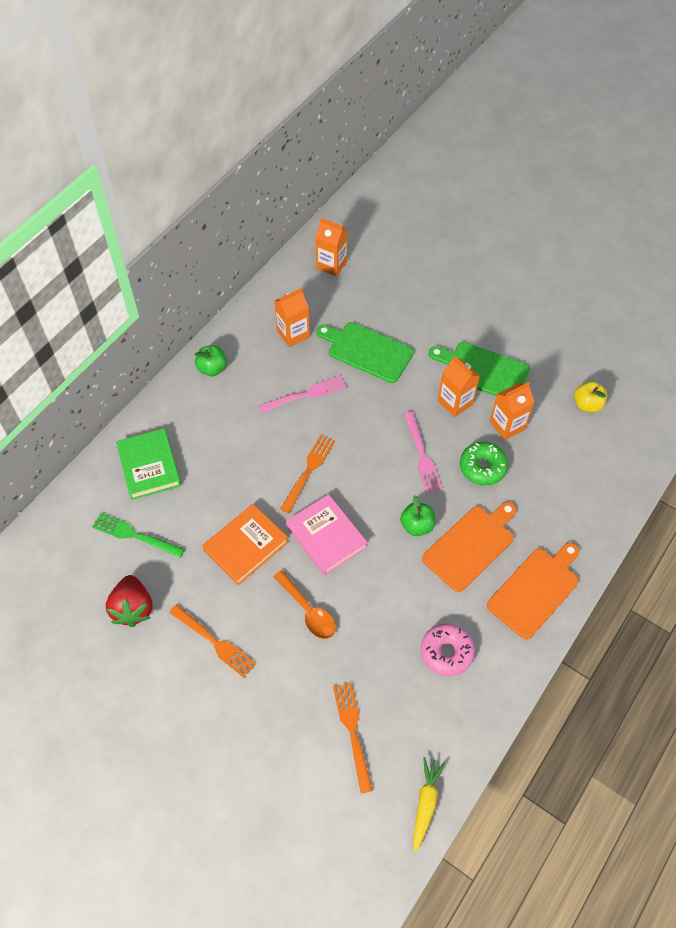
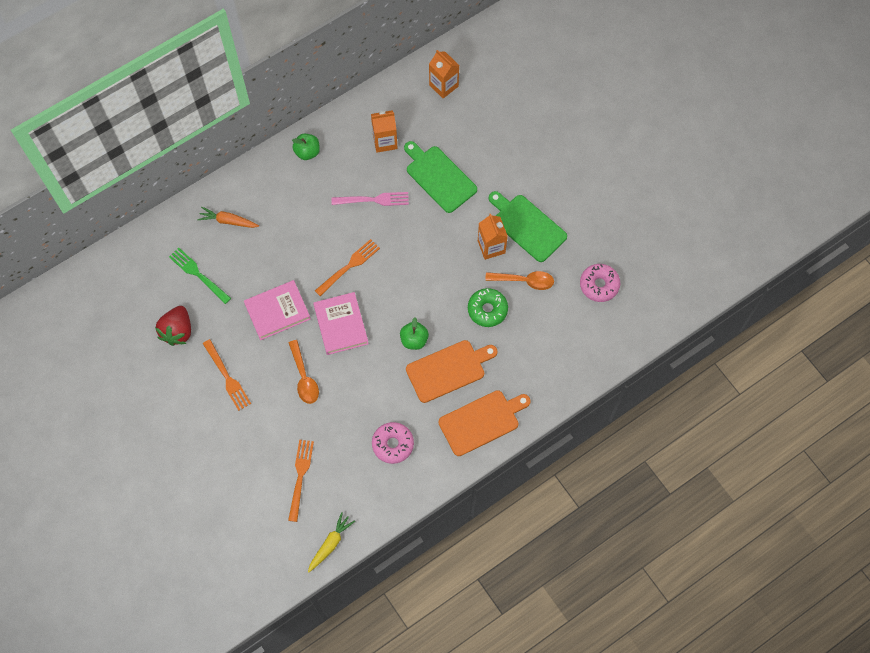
camera: 20 degrees right, 10 degrees up
green book [116,428,181,500] -> orange carrot [197,207,259,228]
orange book [202,504,288,585] -> pink book [244,280,311,340]
pink fork [404,412,442,493] -> none
orange carton [490,382,534,440] -> orange spoon [485,271,554,290]
yellow apple [574,381,607,413] -> pink donut [580,264,620,302]

